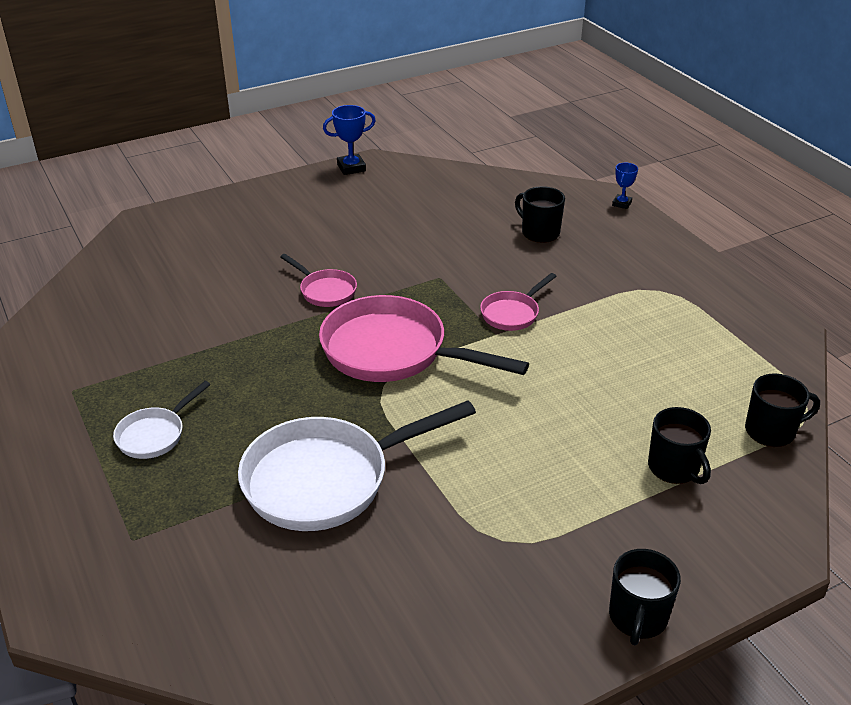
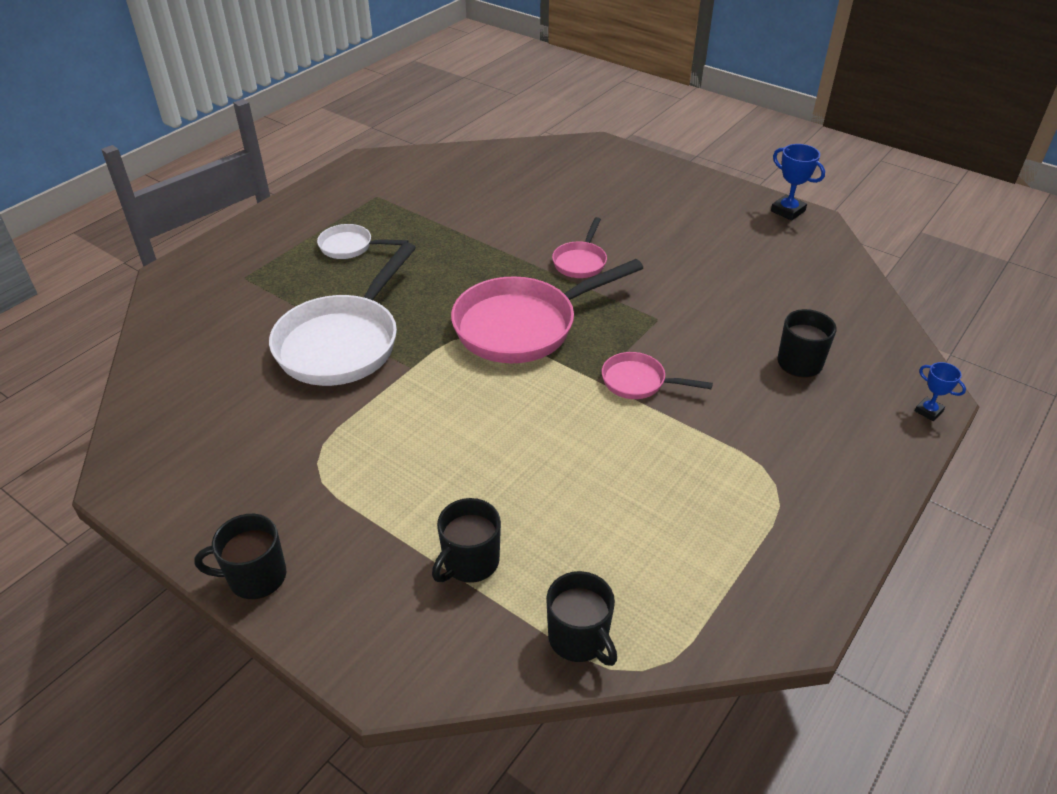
camera: 65 degrees right, 5 degrees up
white pan [238,400,476,531] -> white pan turned 105 degrees counterclockwise [269,242,416,386]
pink pan [319,295,529,382] -> pink pan turned 120 degrees counterclockwise [451,259,643,363]
blue trophy [612,163,638,209] -> blue trophy turned 45 degrees clockwise [915,362,966,421]

